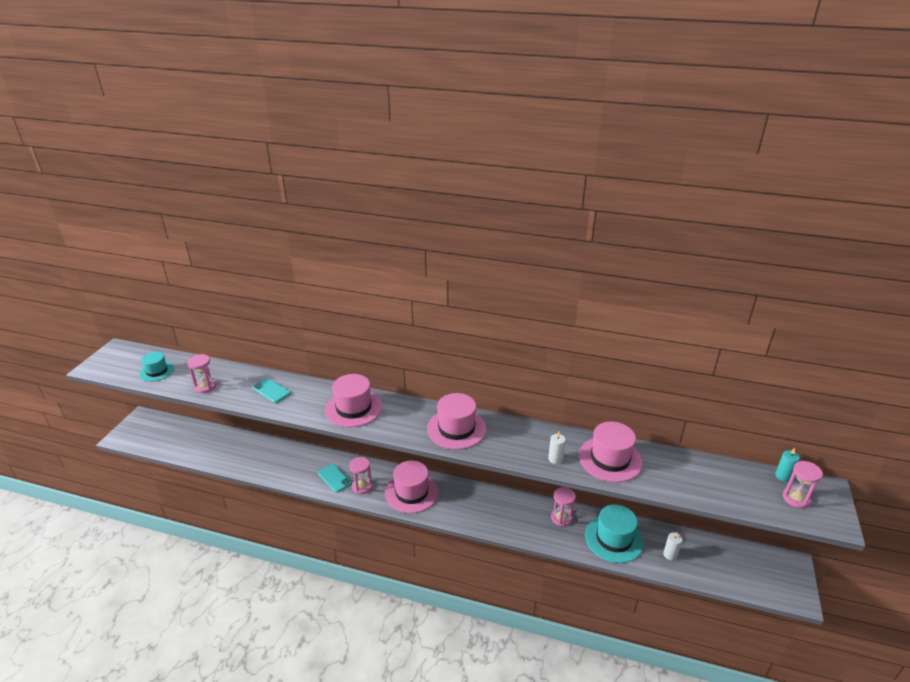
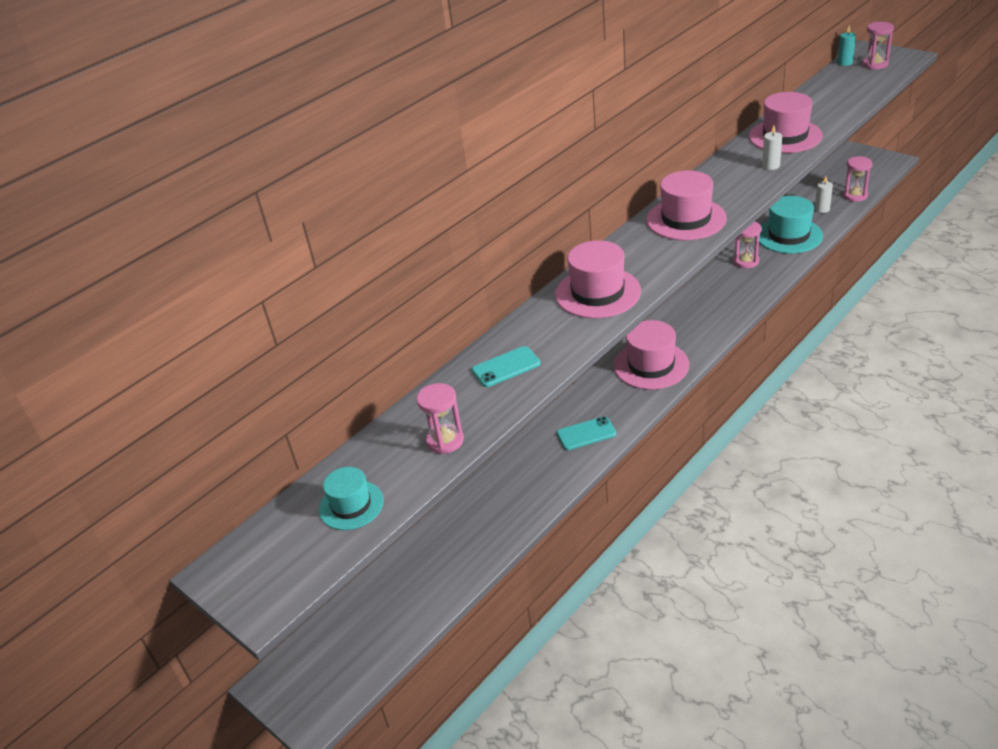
camera: 60 degrees left, 5 degrees up
pink hourglass [349,457,372,494] -> pink hourglass moved to [843,156,873,202]

